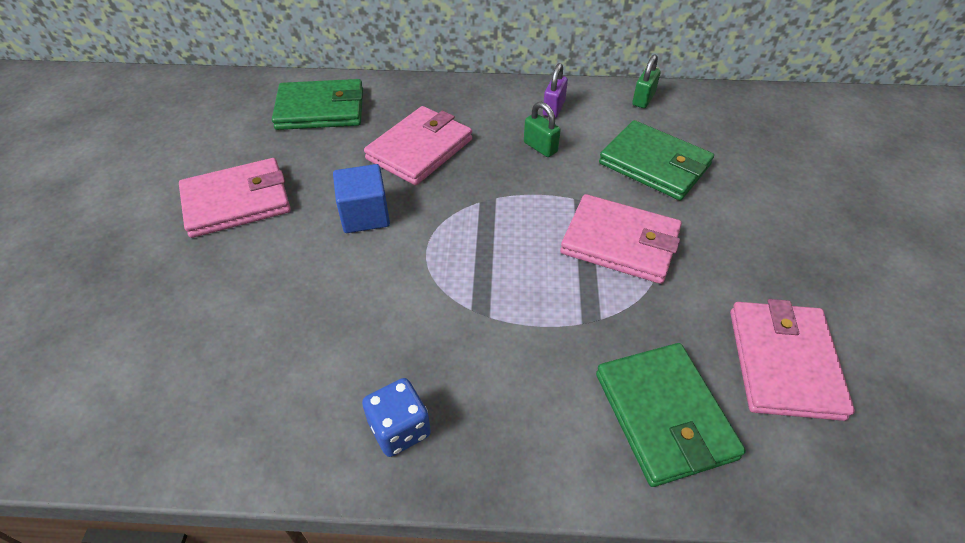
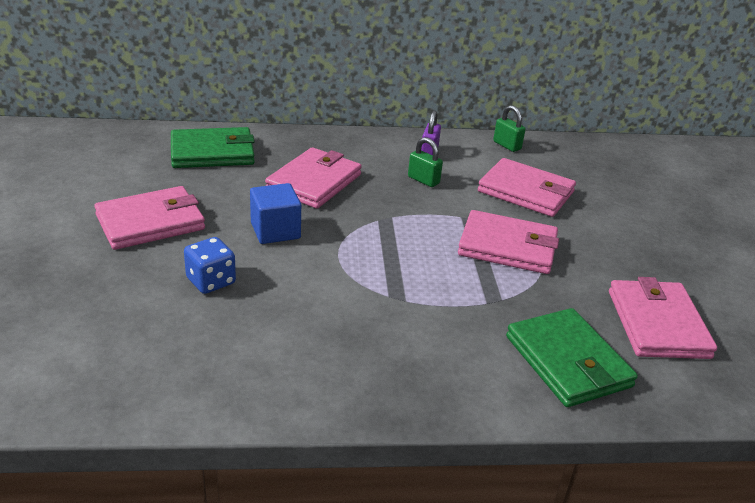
camera: 10 degrees left, 15 degrees down
blue dice [362,378,431,457] -> blue dice moved to [184,237,236,294]
green wallet [599,120,714,200] -> pink wallet [478,158,576,217]
green padlock [632,54,661,108] -> green padlock turned 60 degrees counterclockwise [493,105,526,152]

